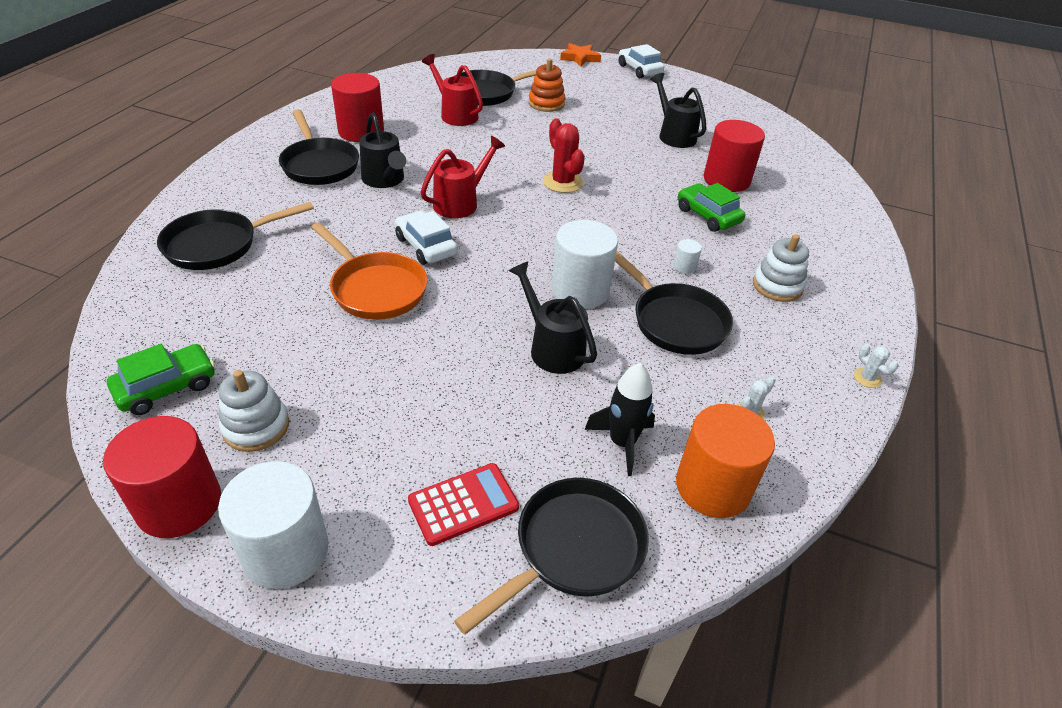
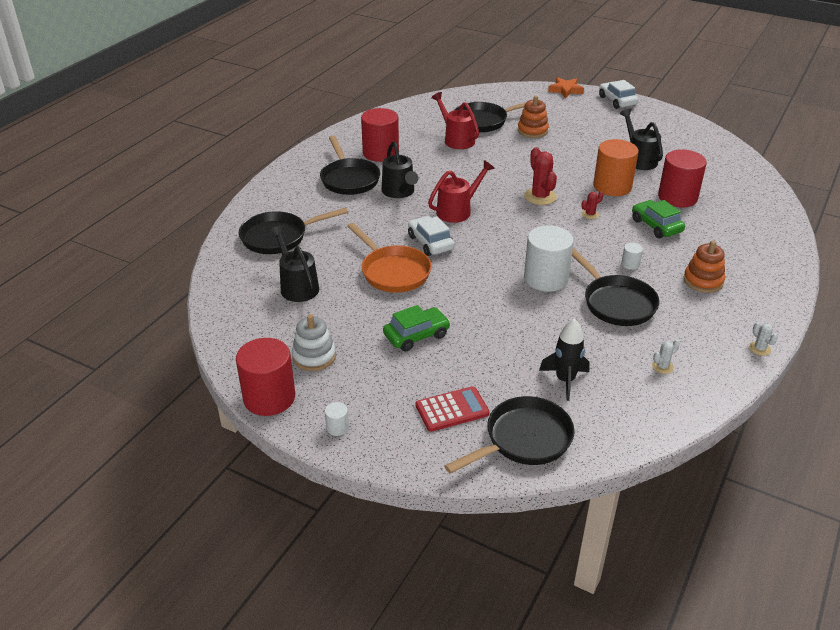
camera: 10 degrees right, 5 degrees down
green car [107,344,215,415] -> green car moved to [383,305,450,352]
white cylinder [218,461,328,589] -> white cylinder [325,402,349,436], size x0.42
black watering can [509,262,597,374] -> black watering can moved to [269,225,319,302]
orange cylinder [676,404,775,518] -> orange cylinder moved to [593,139,638,196]
white stacking toy [753,234,809,302] -> orange stacking toy [683,241,725,293]
none -> red cactus [581,191,604,219]

